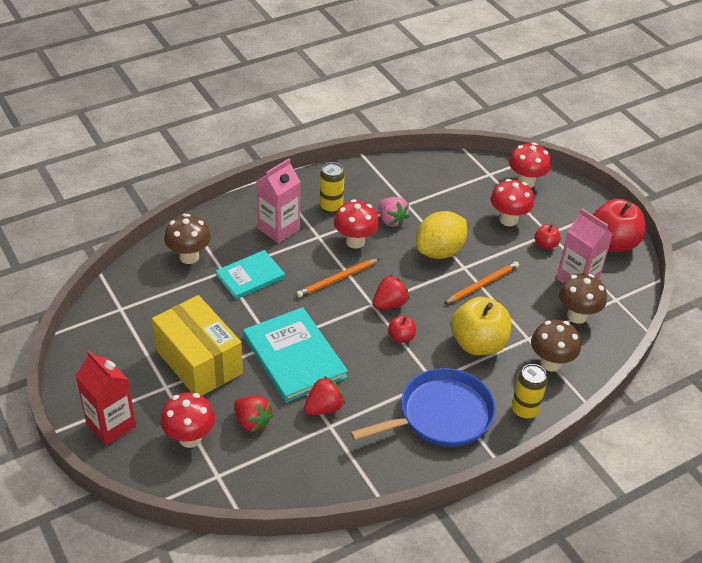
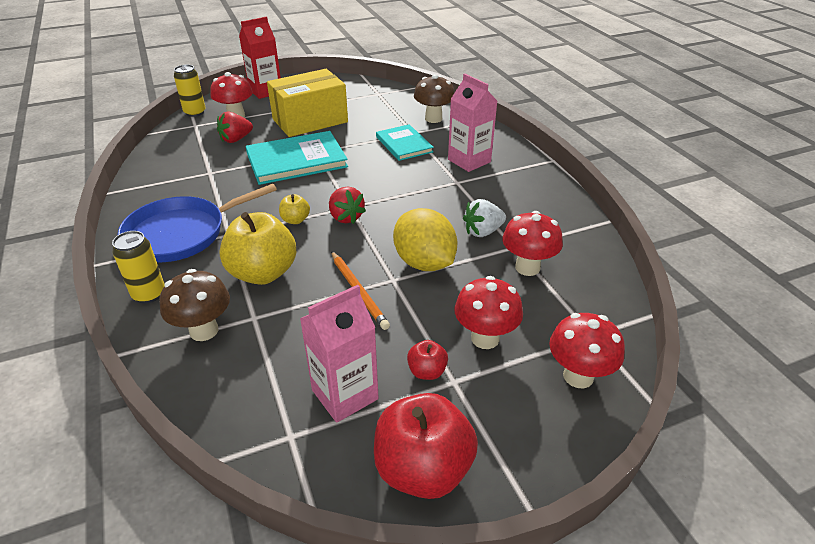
camera: 100 degrees right, 5 degrees down
orange pencil [296,258,380,297] -> none
red strawberry [304,376,345,415] -> none
yellow can [320,162,345,213] -> yellow can moved to [174,65,206,117]
red mushroom [334,199,379,248] -> red mushroom moved to [502,211,563,276]
blue pan [350,368,496,447] -> blue pan turned 75 degrees clockwise [118,184,277,262]
pink strawberry [379,197,410,227] -> white strawberry [463,199,506,237]
red apple [388,316,416,343] -> yellow apple [279,194,310,224]
brown mushroom [559,273,607,324] -> none

